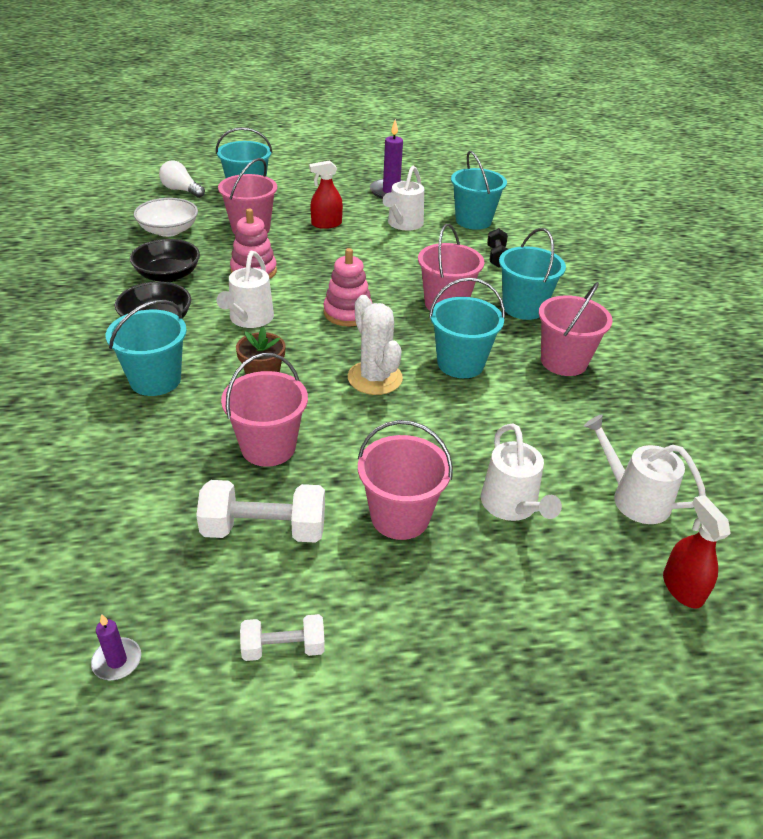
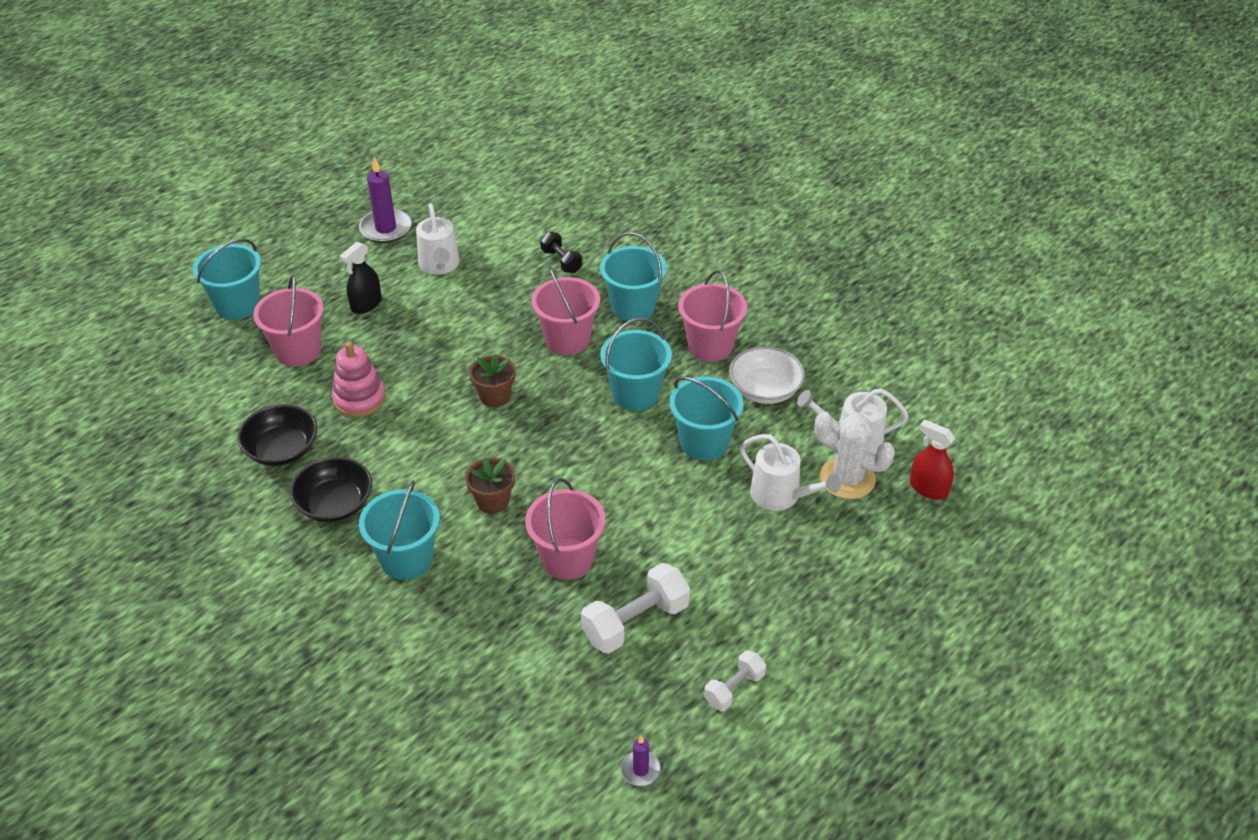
camera: 35 degrees left, 5 degrees up
white bowl [134,198,198,237] -> white bowl moved to [729,346,805,404]
white light bulb [159,160,205,198] -> none
white watering can [217,251,274,328] -> none
red spray bottle [309,160,343,229] -> black spray bottle [339,242,381,314]
pink stacking toy [324,248,372,326] -> brown flower pot [469,354,515,407]
white cactus [348,295,403,395] -> white cactus moved to [815,412,895,499]
pink bucket [358,420,453,540] -> none
turquoise bucket [451,151,507,230] -> turquoise bucket moved to [669,376,744,460]

